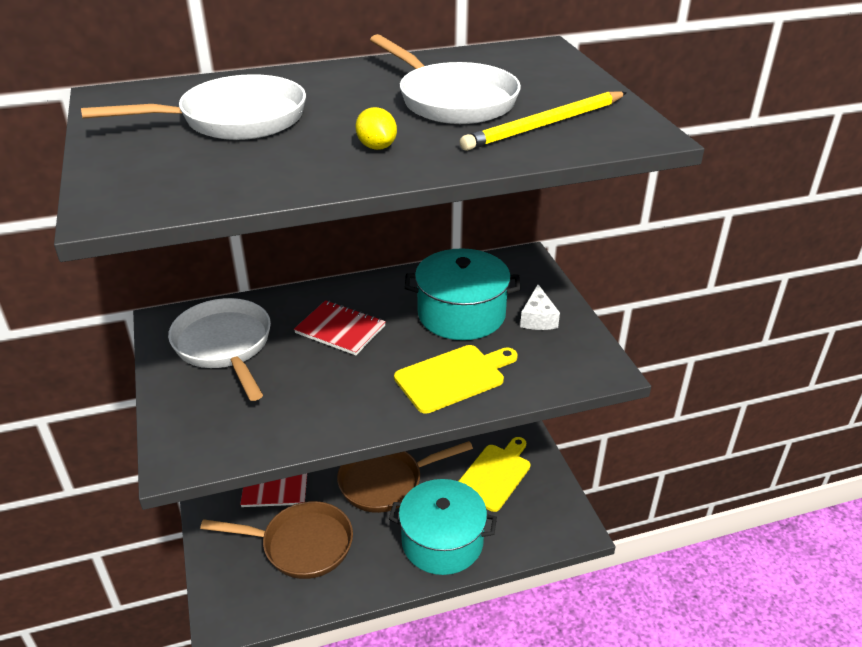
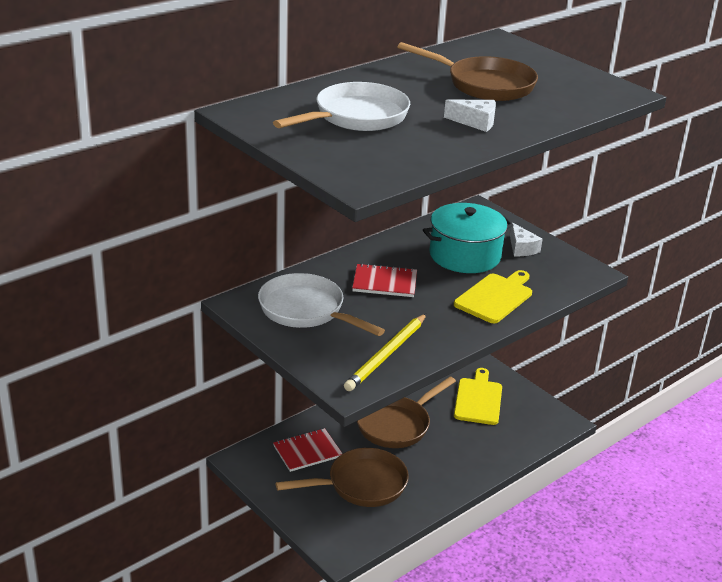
camera: 25 degrees left, 5 degrees down
yellow lemon [355,107,397,150] -> white cheese [444,100,496,132]
white pan [370,34,521,124] -> brown pan [397,42,538,101]
turquoise pot [389,479,497,575] -> none
yellow pencil [459,91,627,151] -> yellow pencil moved to [344,314,426,391]

